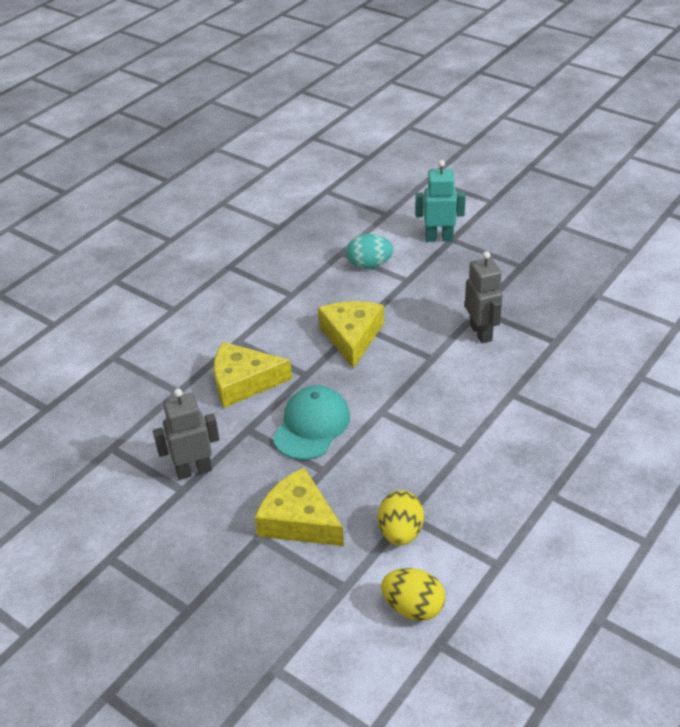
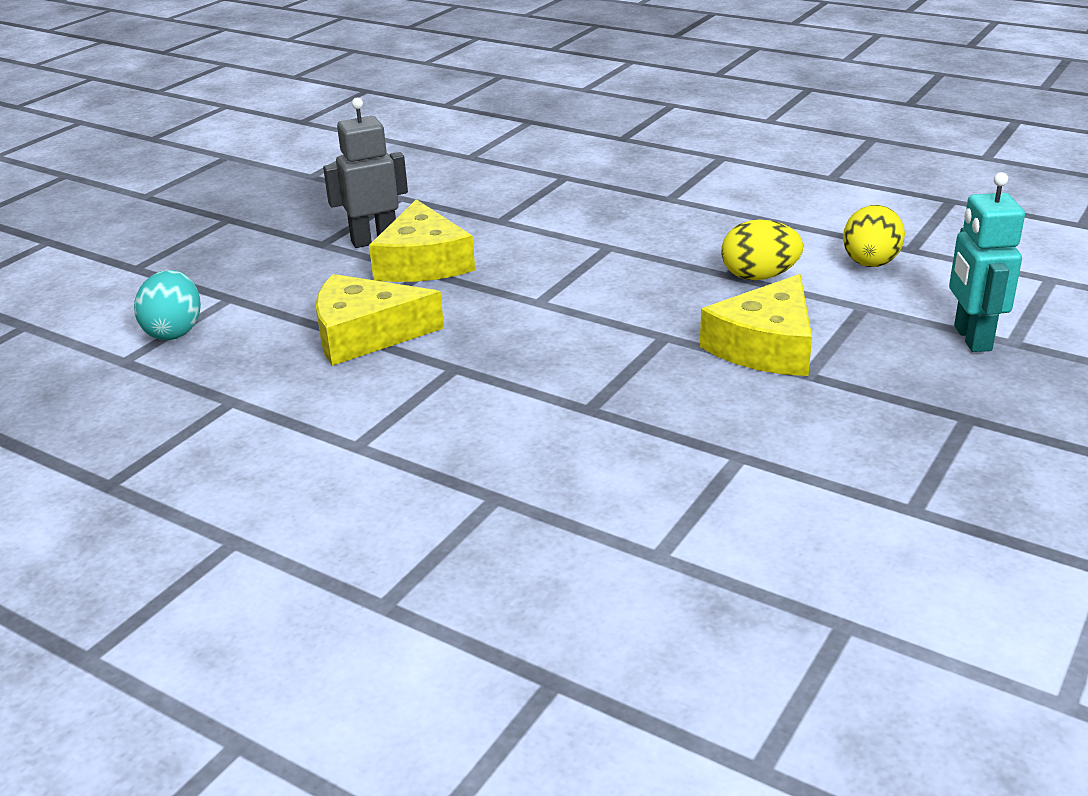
camera: 95 degrees left, 10 degrees down
grey robot [153,389,219,480] -> none
yellow cheese [214,342,292,408] -> yellow cheese moved to [369,199,475,282]
turquoise cap [273,385,350,460] -> none
turquoise robot [415,160,466,242] -> turquoise robot moved to [949,172,1025,352]

